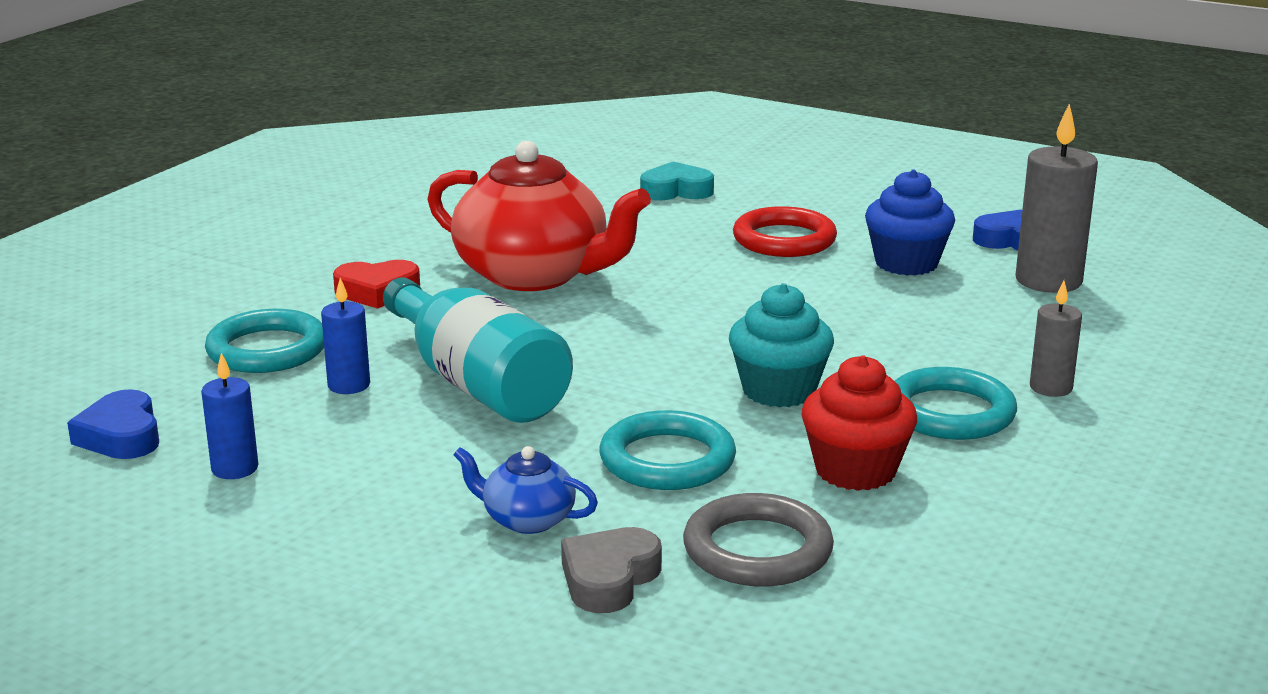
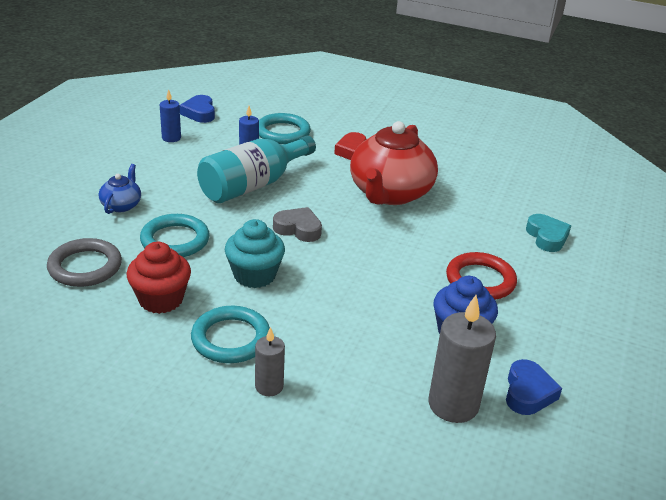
camera: 80 degrees right, 10 degrees up
blue heart [67,389,159,459] -> blue heart turned 75 degrees counterclockwise [179,95,215,123]
grey heart [561,527,662,613] -> grey heart moved to [273,207,322,242]

